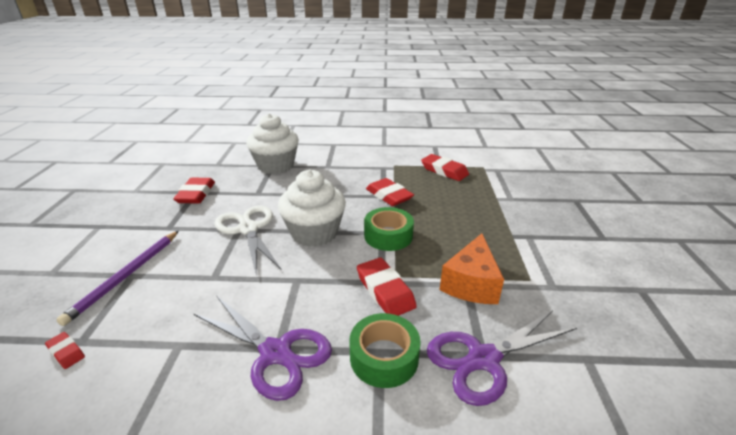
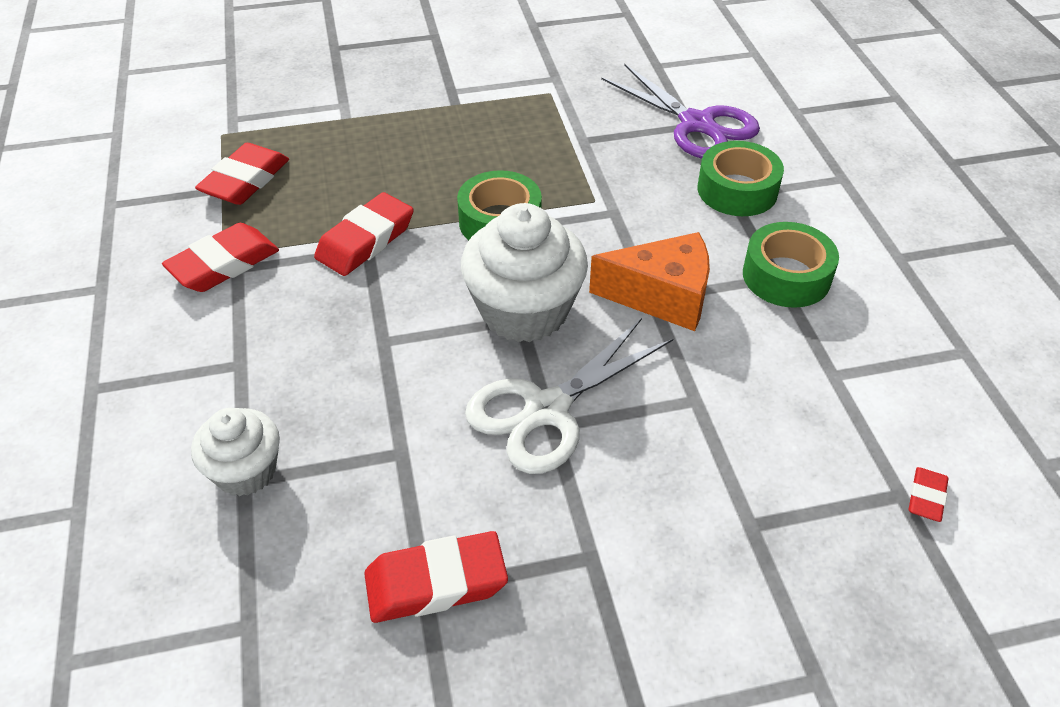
camera: 105 degrees left, 15 degrees up
purple pencil [56,231,179,326] -> none
purple scissors [194,296,332,401] -> green tape [743,222,839,308]
white cupcake [247,113,299,174] -> white cupcake [191,408,280,496], size x0.60
red eraser [357,258,417,316] -> red eraser moved to [162,223,279,292]
orange cheese [440,233,504,304] -> orange cheese moved to [589,232,710,331]

